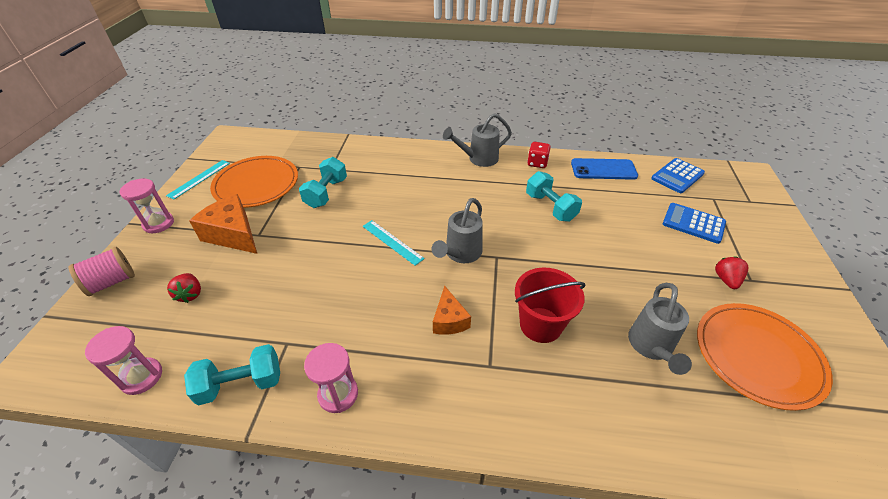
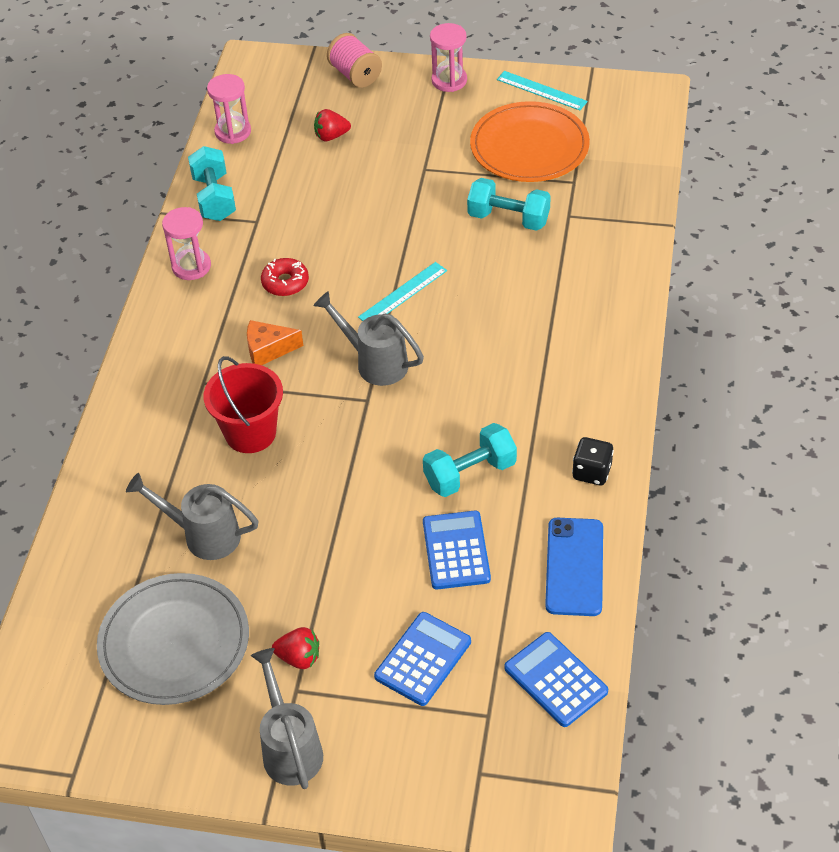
camera: 95 degrees right, 5 degrees up
orange cheese [189,194,257,254] -> none
grey watering can [443,113,512,167] -> grey watering can moved to [251,648,323,789]
red dice [527,142,551,168] -> black dice [572,437,614,485]
orange plate [697,303,833,411] -> grey plate [97,573,249,705]
none -> red donut [261,258,309,296]
none -> blue calculator [423,511,491,590]

